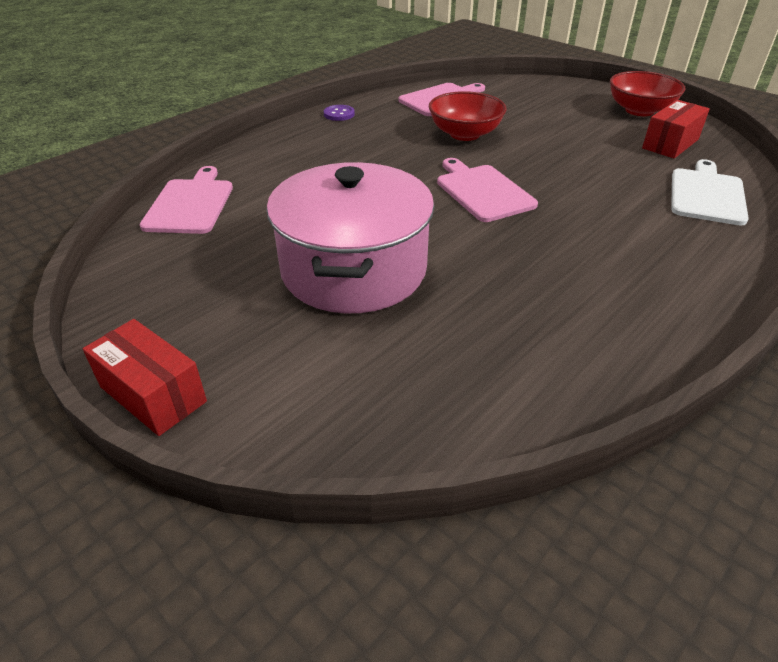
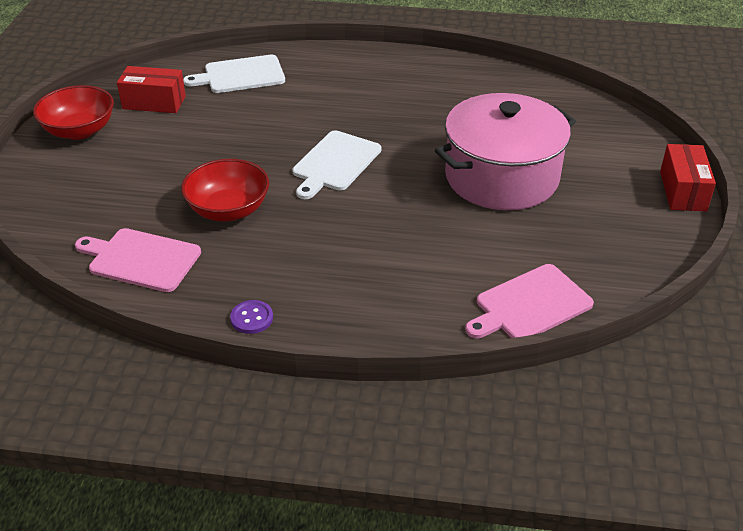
camera: 125 degrees left, 0 degrees up
pink cutting board [437,158,538,222] -> white cutting board [292,130,381,199]

